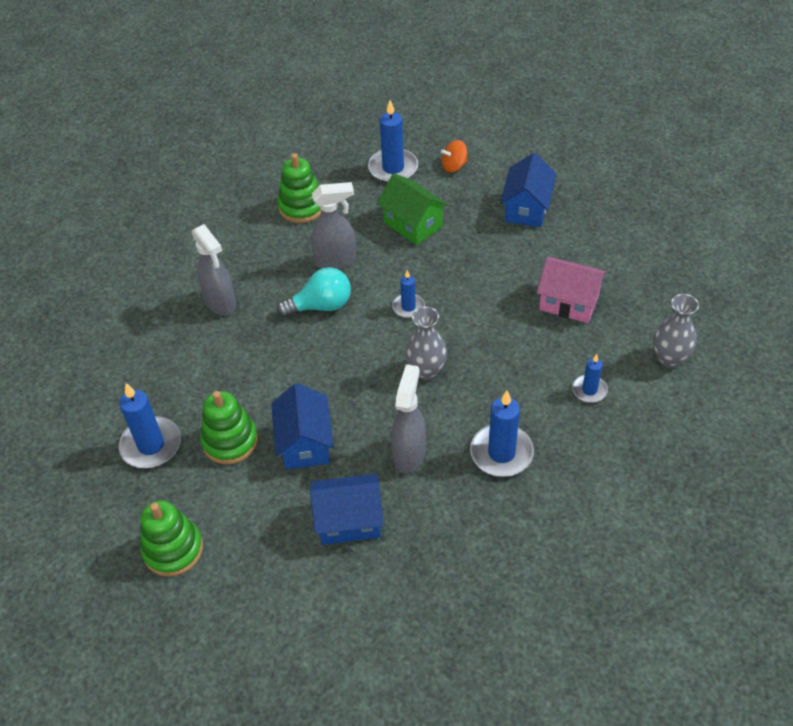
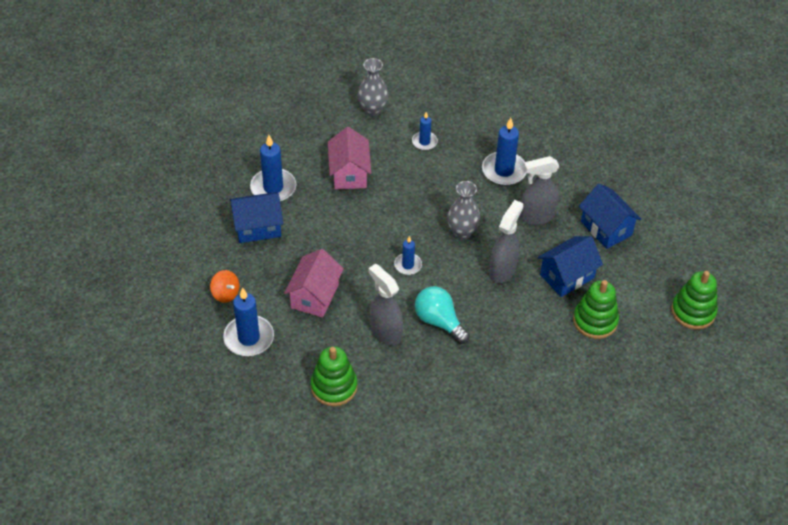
camera: 120 degrees left, 0 degrees up
blue candle [119,383,181,468] -> blue candle moved to [250,135,296,202]
grey spray bottle [192,224,236,316] -> grey spray bottle moved to [489,200,523,283]
green house [377,173,448,245] -> pink house [284,249,344,318]

